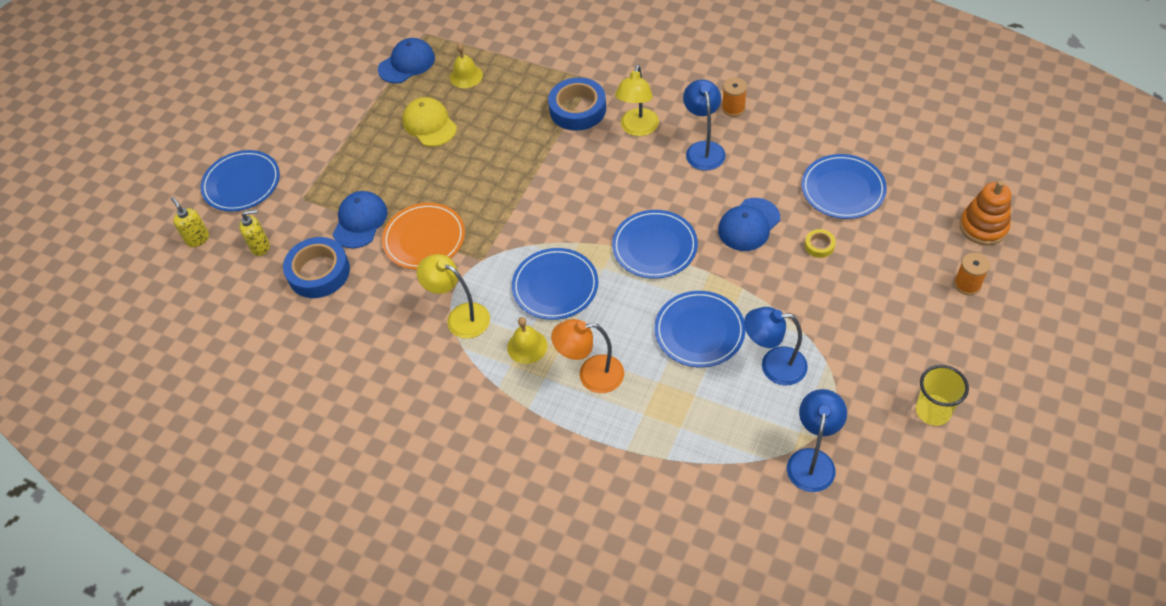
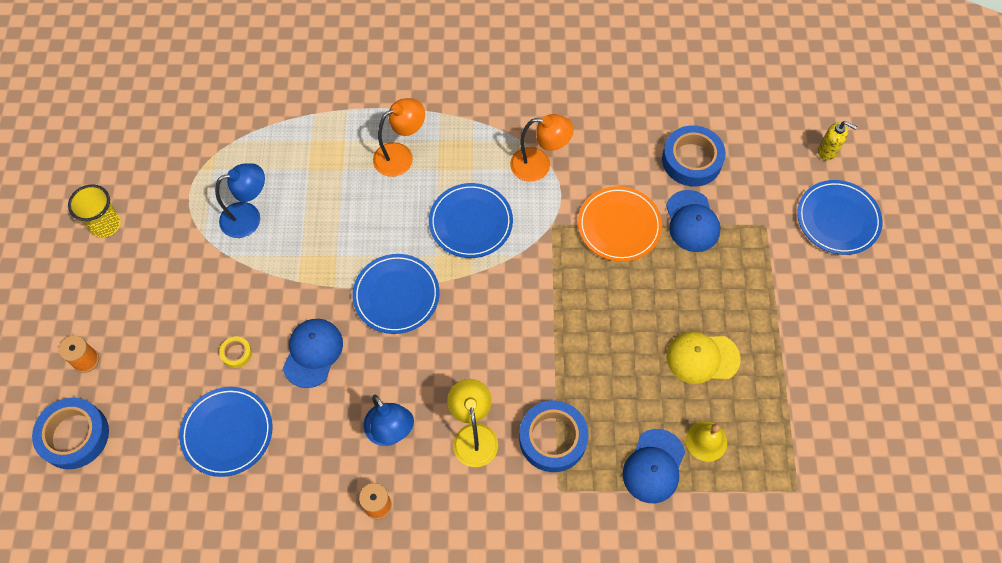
camera: 150 degrees right, 10 degrees up
yellow soap dispenser [239,210,270,256] -> none
blue cap [378,38,435,83] -> blue cap moved to [623,429,685,503]
yellow cap [402,97,457,146] -> yellow cap turned 150 degrees clockwise [666,332,741,384]
yellow lamp [417,254,490,339] -> orange lamp [510,114,574,182]
yellow bell [507,317,547,364] -> none
blue plate [655,291,746,367] -> none
blue lamp [787,389,847,492] -> none
orange stacking toy [960,180,1011,245] -> blue tape [32,398,109,469]

